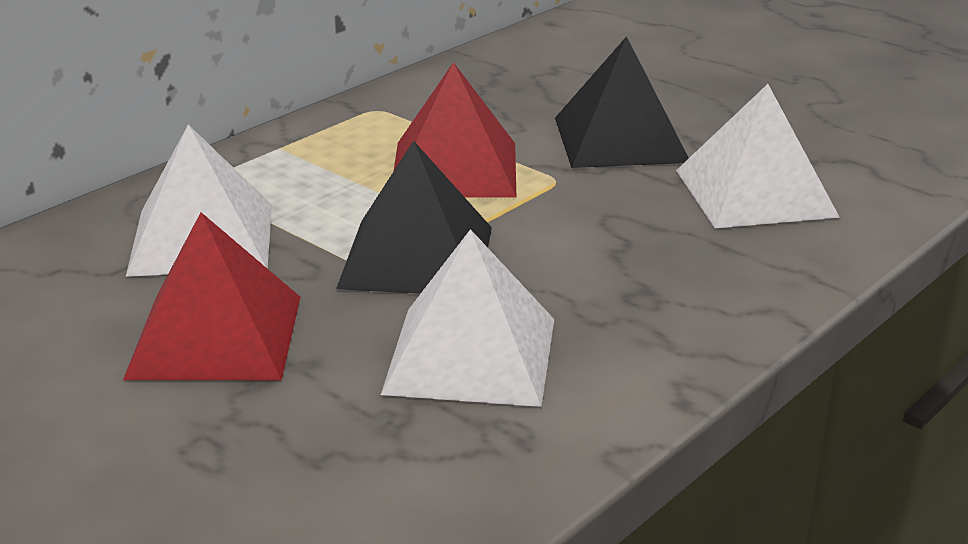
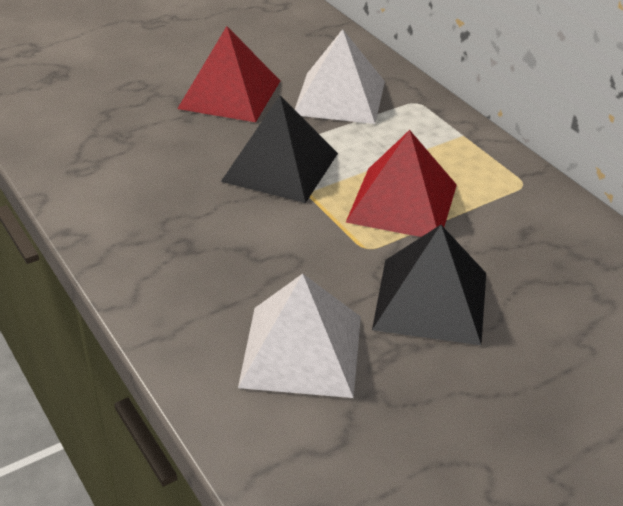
camera: 105 degrees right, 10 degrees up
white pyramid [381,229,554,407] -> none

